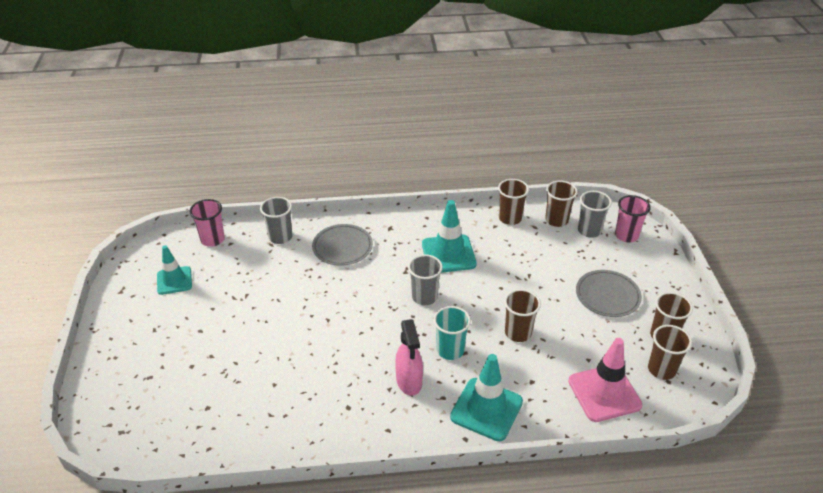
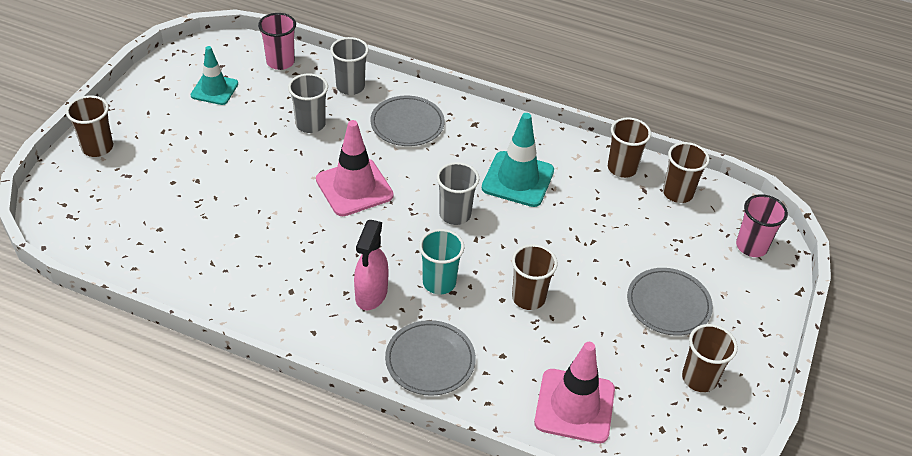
camera: 25 degrees right, 5 degrees up
turquoise traffic cone [450,354,523,441] -> grey plate [385,320,476,396]
grey cup [578,191,612,238] -> grey cup moved to [288,73,328,133]
brown cup [648,325,692,380] -> brown cup moved to [66,95,113,157]
none -> pink traffic cone [316,120,394,216]

